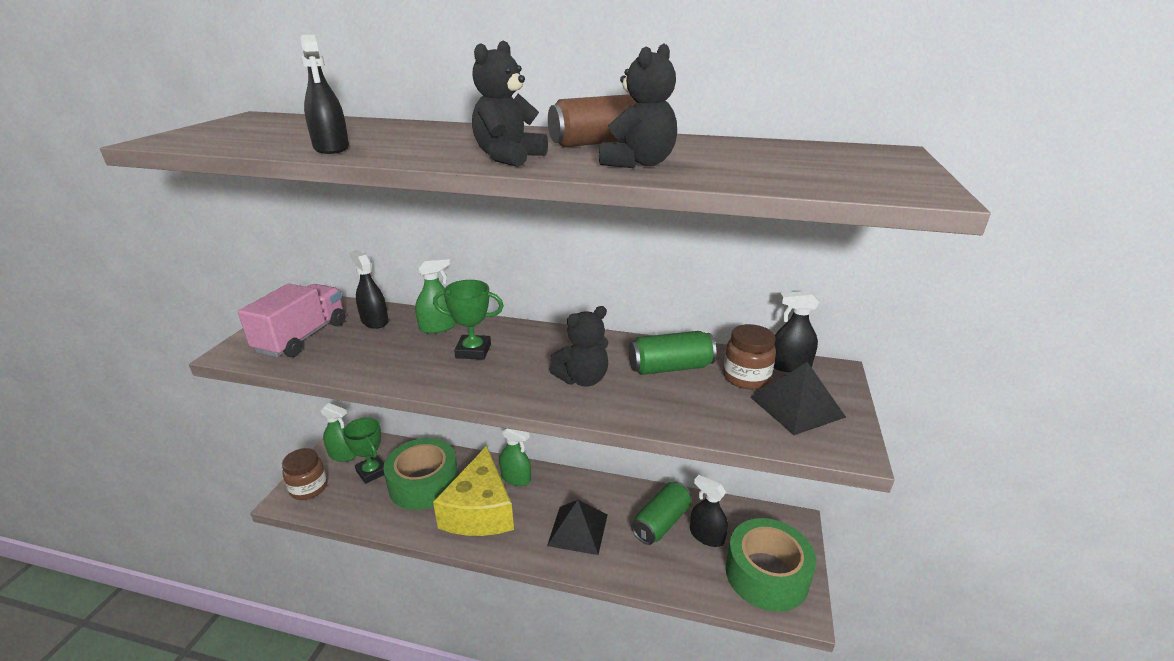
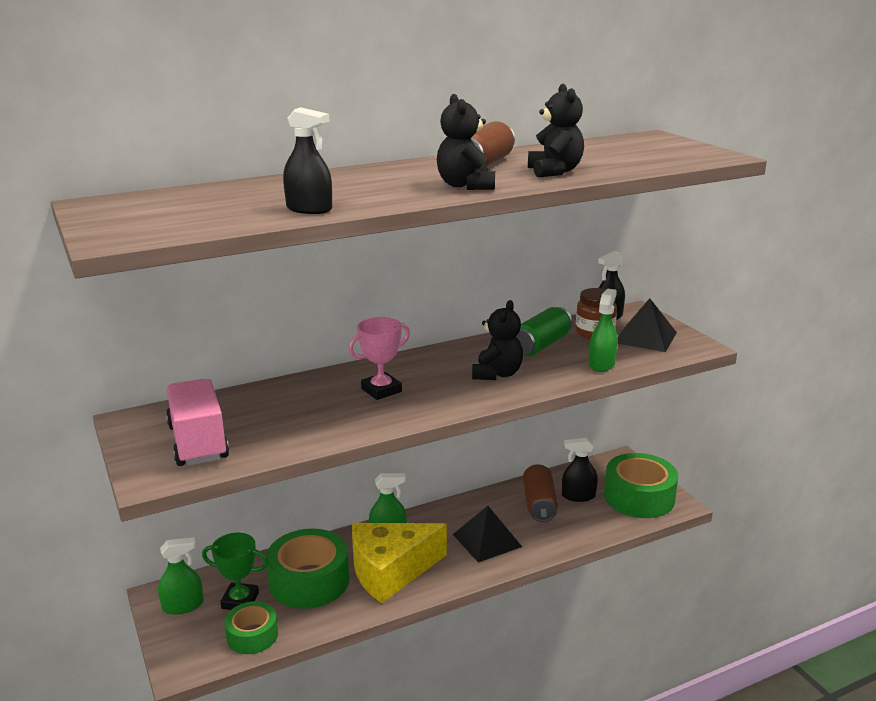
camera: 40 degrees left, 5 degrees down
brown jar [282,448,327,500] -> none
black spray bottle [349,250,389,329] -> none
green spray bottle [415,256,457,334] -> green spray bottle moved to [589,289,618,372]
green trophy [433,280,504,360] -> pink trophy [348,317,410,400]
yellow cheese [433,446,514,536] -> yellow cheese turned 105 degrees clockwise [352,523,447,603]
green can [631,482,692,545] -> brown can [523,464,558,522]
none -> green tape [225,601,278,654]

